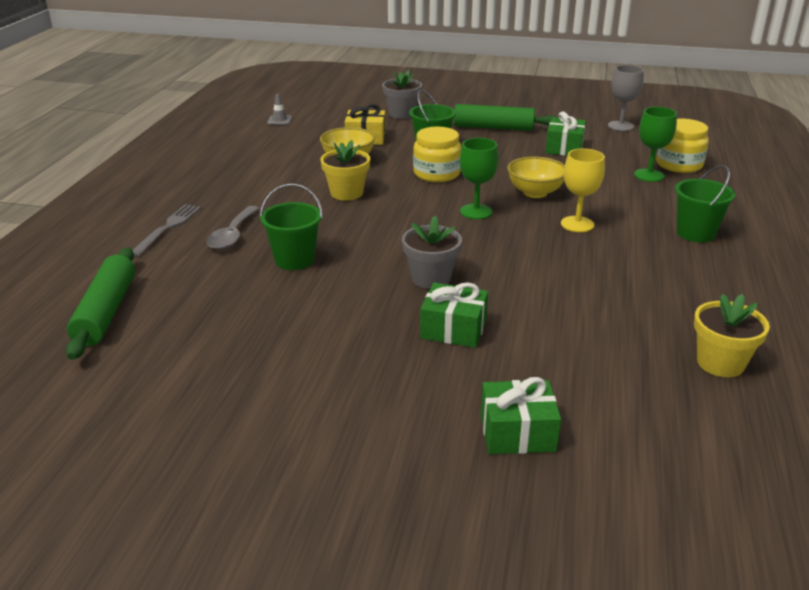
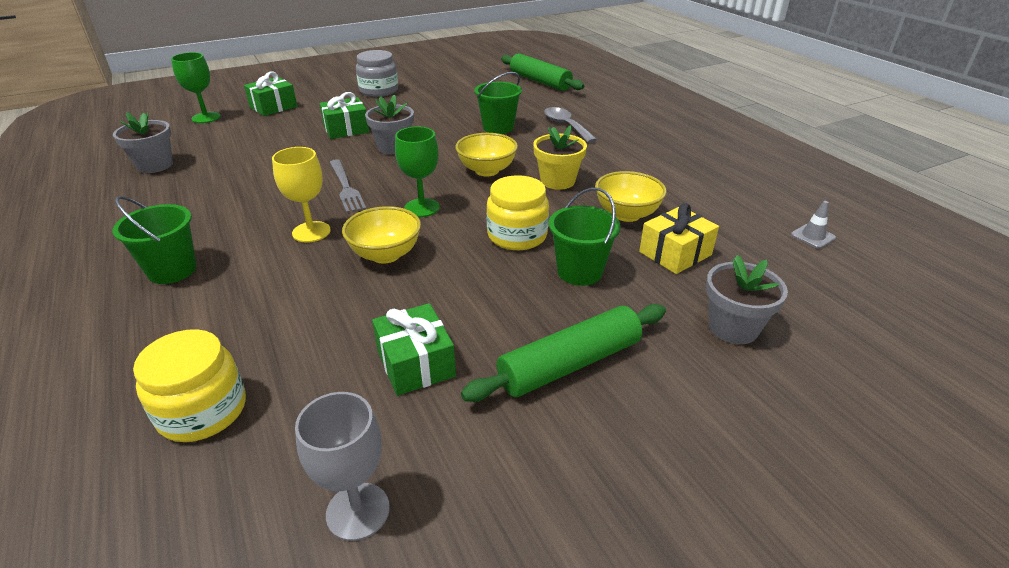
camera: 140 degrees right, 5 degrees up
grey fork [133,204,201,257] -> grey fork moved to [330,159,366,213]
green goblet [634,107,677,182] -> green goblet moved to [171,52,220,123]
yellow flower pot [694,294,770,377] -> grey flower pot [113,112,173,173]
none -> grey jar [356,50,398,97]
none -> yellow bowl [455,133,518,176]

